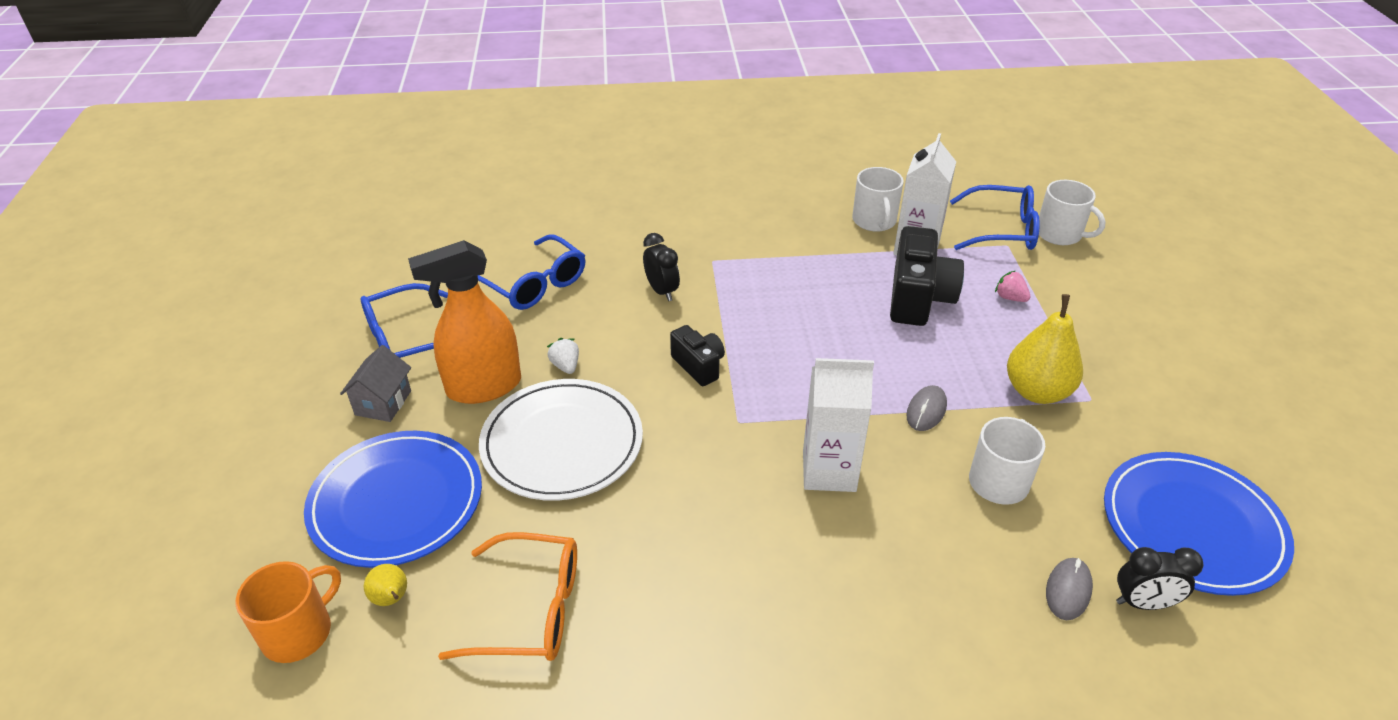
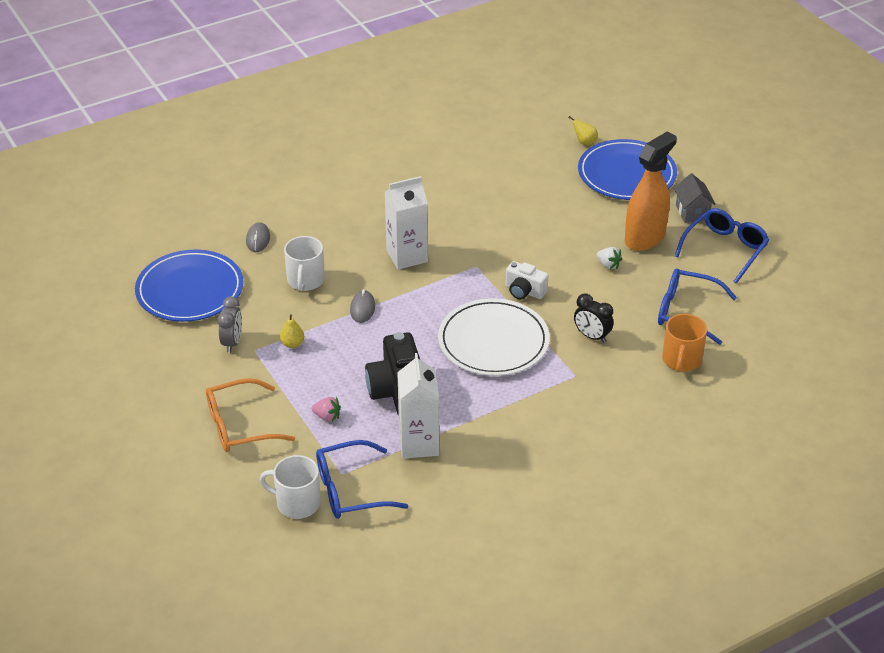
camera: 155 degrees right, 0 degrees up
orange mug [235,561,341,663] -> orange mug moved to [662,314,707,372]
orange glasses [438,532,577,661] -> orange glasses moved to [206,378,295,452]
white plate [479,379,643,501] -> white plate moved to [438,298,550,376]
black camera [670,325,725,386] -> white camera [505,261,549,300]
white mug [852,167,904,232] -> none
yellow pear [1007,294,1083,404] -> yellow pear [280,314,304,348], size x0.47
black clock [1116,547,1203,610] -> none
none -> grey clock [218,296,242,353]

